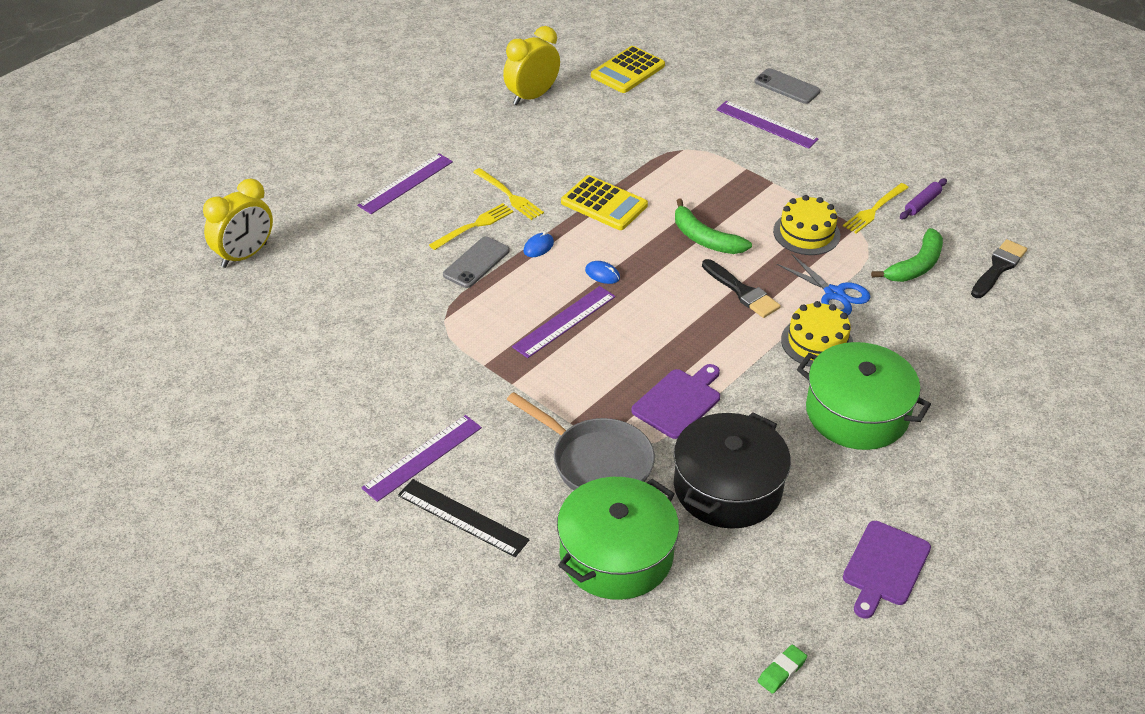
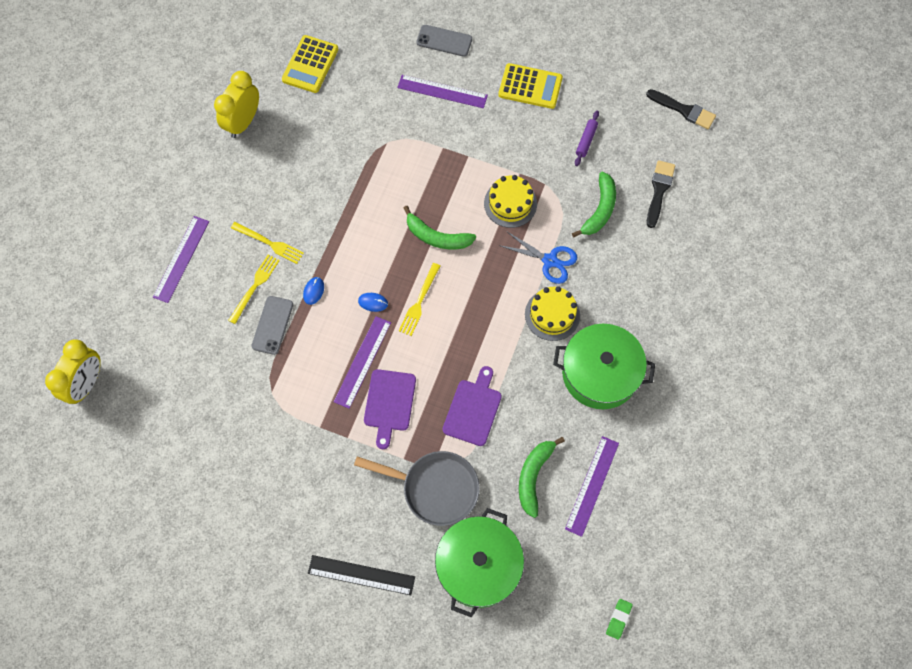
camera: 20 degrees left, 25 degrees up
purple ruler [361,415,482,502] -> purple ruler moved to [565,436,619,537]
yellow calculator [561,175,648,230] -> yellow calculator moved to [498,63,563,109]
black pot [674,412,791,529] -> green banana [519,437,565,518]
black brush [702,259,781,318] -> black brush moved to [646,89,716,129]
yellow fork [843,183,909,233] -> yellow fork moved to [399,263,440,336]
purple cutting board [843,521,931,619] -> purple cutting board moved to [364,369,416,449]

